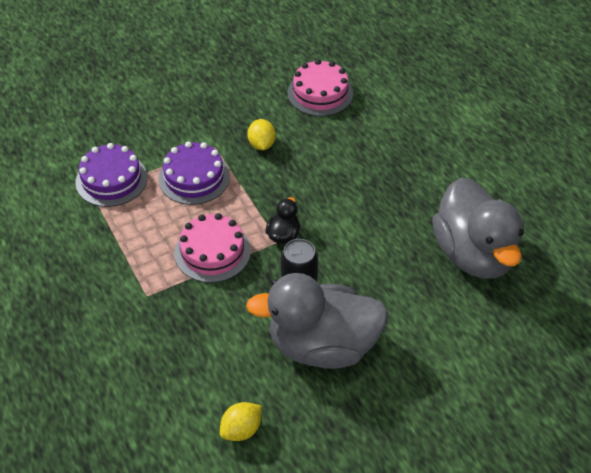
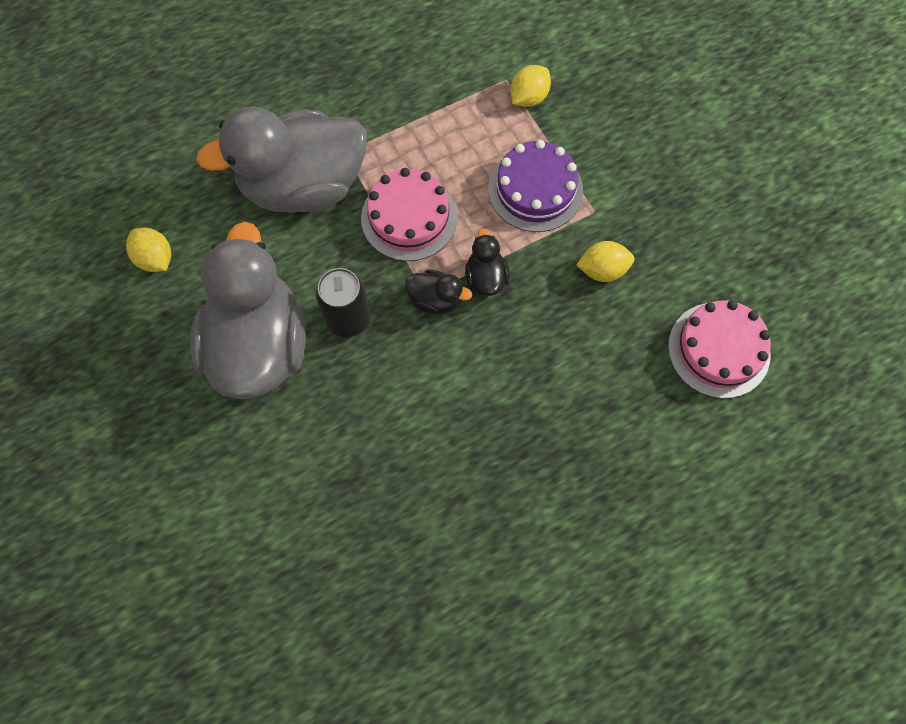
camera: 90 degrees right, 20 degrees up
purple cake [75,143,147,207] -> yellow lemon [510,65,551,107]
grey duck [432,177,523,279] -> grey duck moved to [196,106,367,213]
none -> black duck [465,228,510,296]

